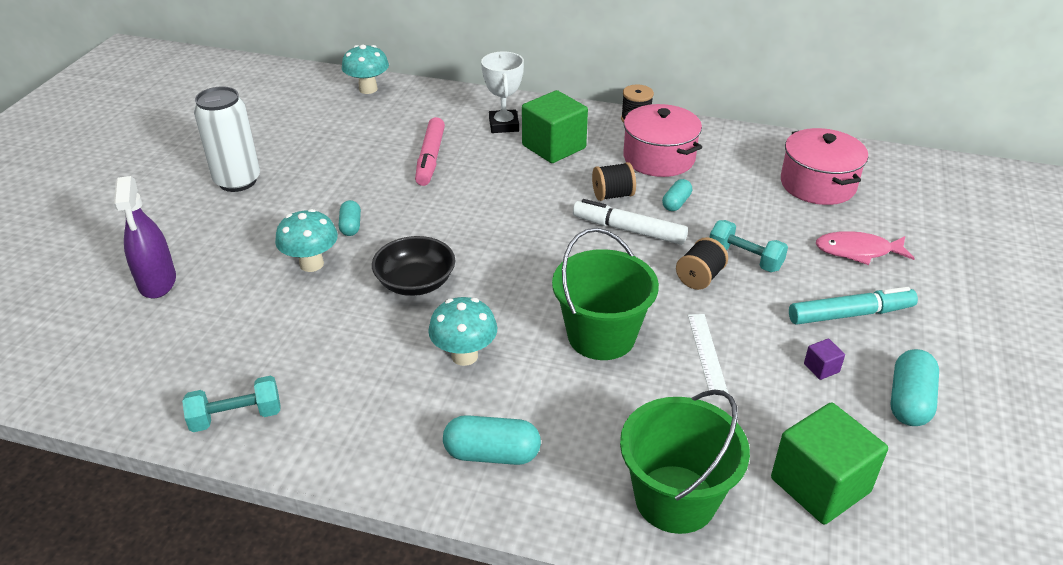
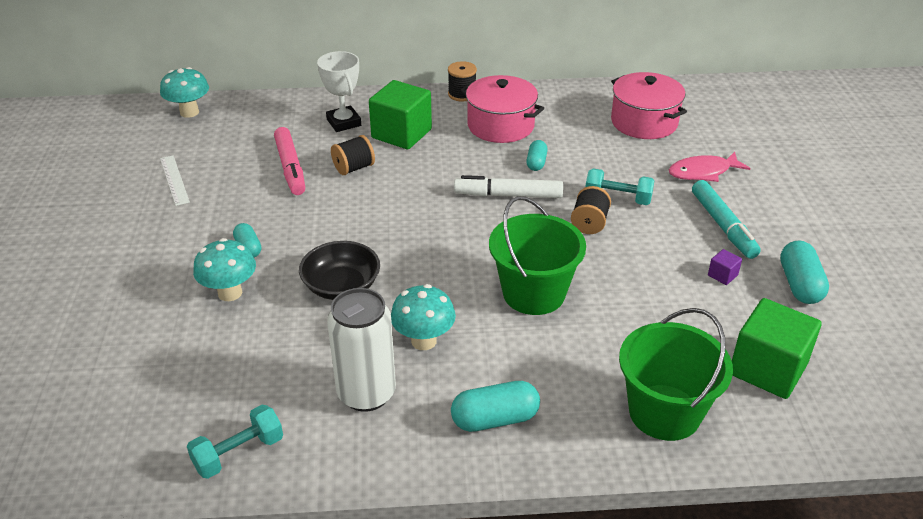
camera: 20 degrees left, 0 degrees up
purple spray bottle [114,176,176,298] -> none
white can [194,86,260,192] -> white can moved to [327,288,396,412]
black spool [592,162,636,201] -> black spool moved to [331,135,375,175]
white ruler [688,314,728,393] -> white ruler moved to [160,155,190,206]
turquoise marker [789,287,918,325] -> turquoise marker turned 105 degrees clockwise [692,180,761,259]

